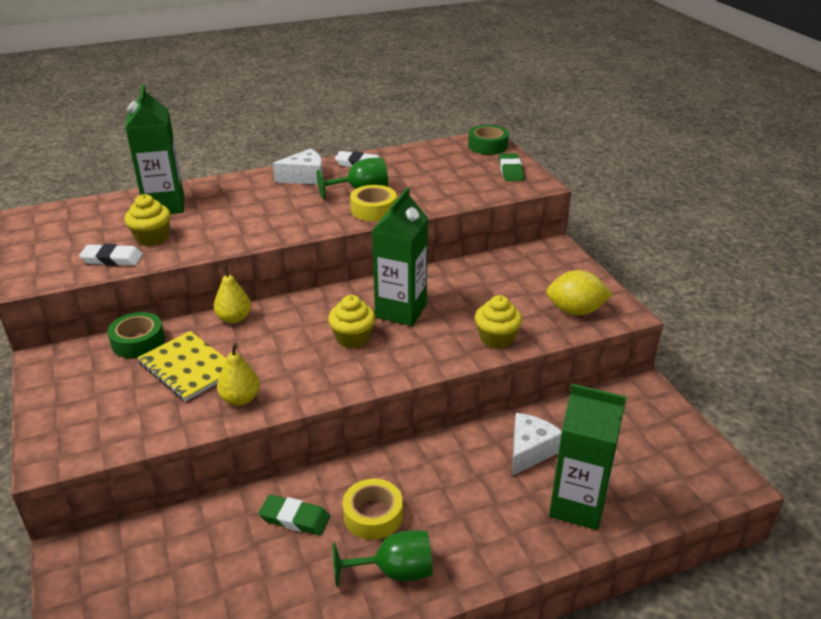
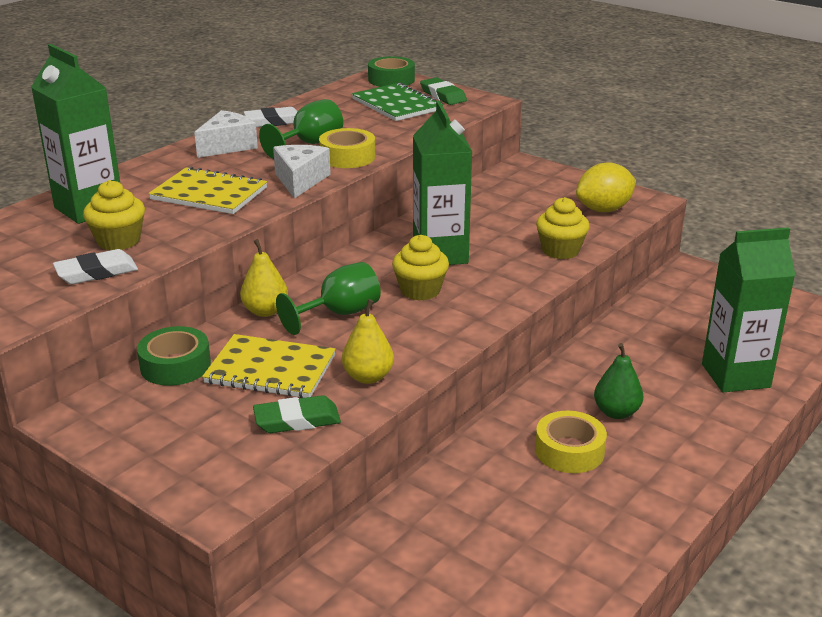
camera: 30 degrees left, 5 degrees down
green eraser [259,495,330,535] -> green eraser moved to [253,395,341,433]
green goblet [332,530,433,587] -> green goblet moved to [276,262,381,335]
white cheese [512,413,562,476] -> white cheese moved to [273,145,331,198]
none -> yellow notebook [148,166,267,214]
none -> green notebook [352,82,443,121]
none -> green pear [594,343,643,419]

